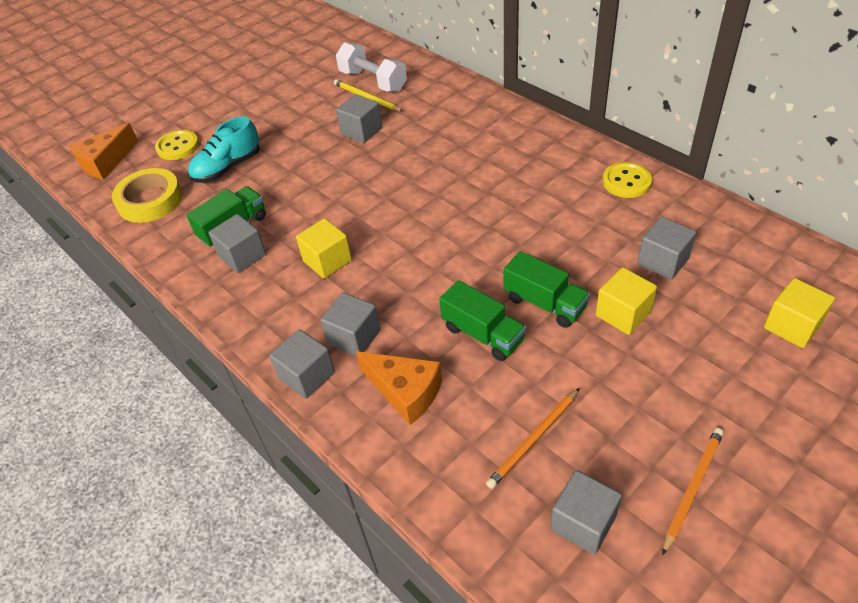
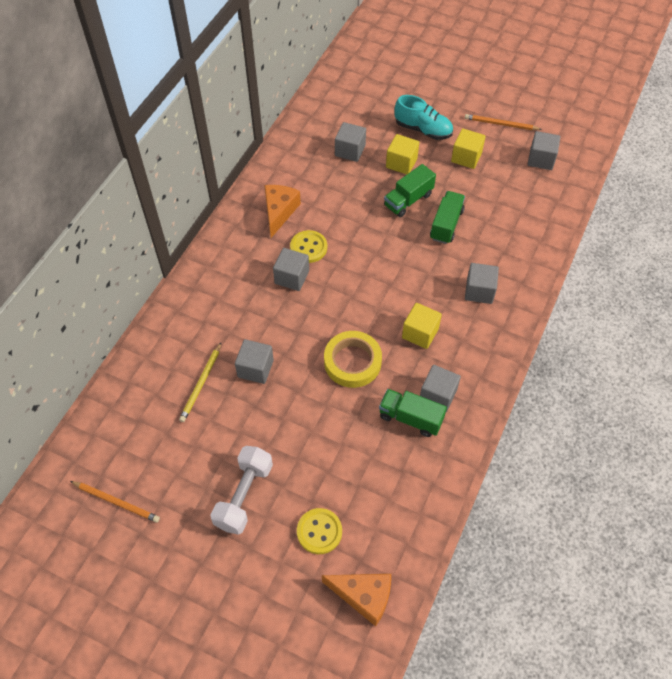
camera: 115 degrees left, 10 degrees up
yellow tape [112,168,182,223] -> yellow tape moved to [324,331,382,388]
turquoise shoe [188,116,260,183] -> turquoise shoe moved to [394,95,453,140]
grey cube [269,329,335,399] -> grey cube moved to [273,248,309,291]
white dumbbell [336,42,407,92] -> white dumbbell moved to [211,446,273,535]
orange cheese [356,351,442,425] -> orange cheese moved to [264,185,301,238]
orange pencil [486,388,579,489] -> orange pencil moved to [70,481,160,523]
green truck [504,251,590,328] -> green truck turned 150 degrees counterclockwise [384,164,436,217]
yellow button [603,162,652,198] -> yellow button moved to [290,230,327,263]
yellow cube [764,278,835,348] -> yellow cube moved to [451,128,486,169]

